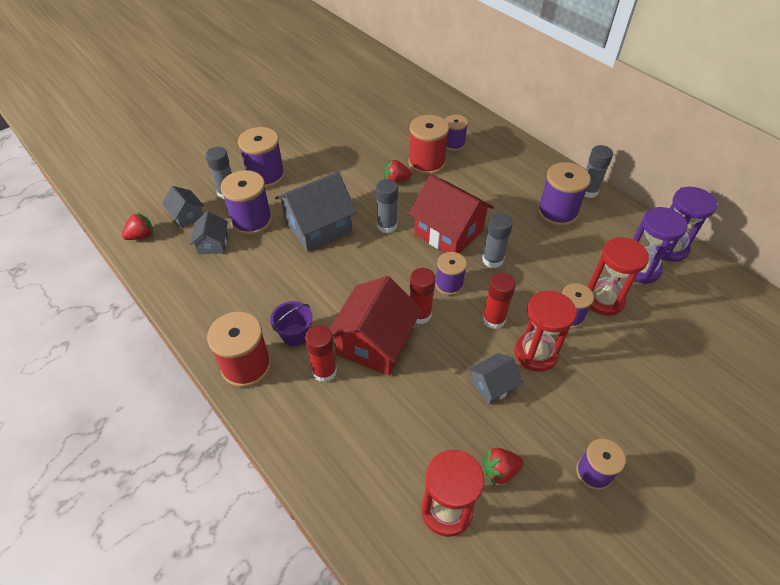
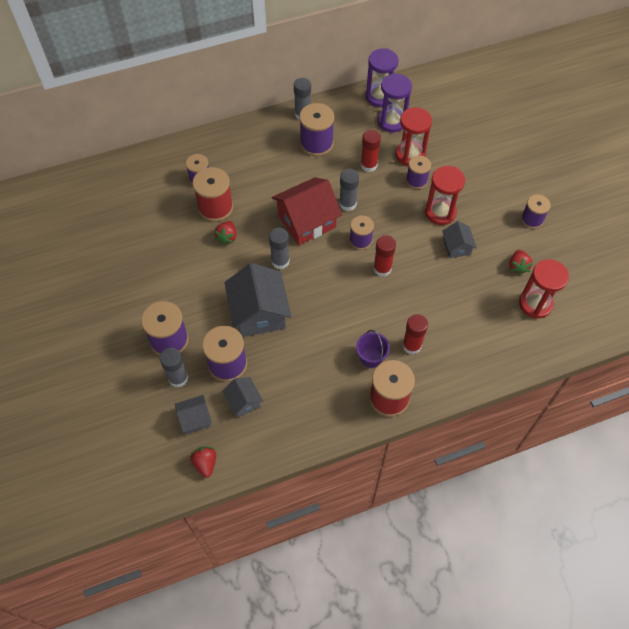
camera: 70 degrees left, 10 degrees up
grey house [190,211,228,254] -> grey house turned 45 degrees clockwise [222,377,263,418]
red house [329,276,422,375] -> none
red glue stick [482,273,516,329] -> red glue stick moved to [361,129,381,172]

